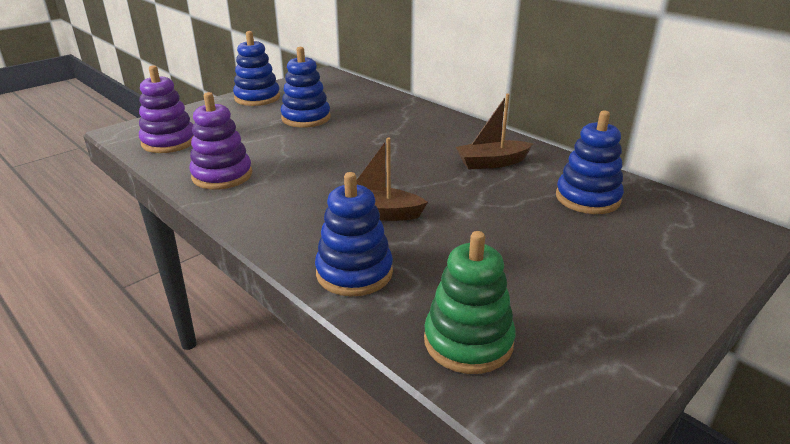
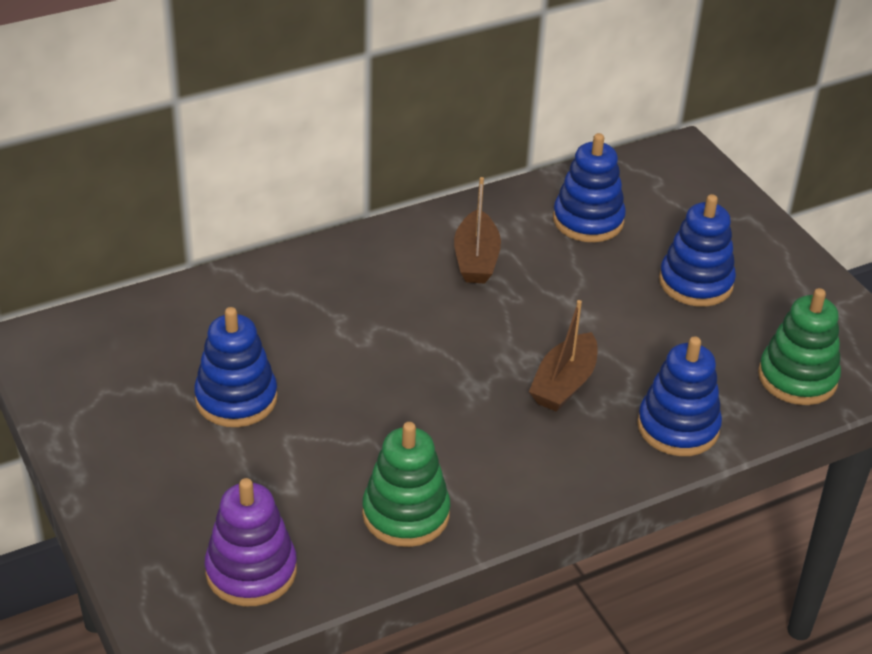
camera: 75 degrees left, 10 degrees up
purple stacking toy [189,92,252,190] -> green stacking toy [362,422,450,547]
blue stacking toy [233,31,280,106] -> blue stacking toy moved to [659,194,736,307]

